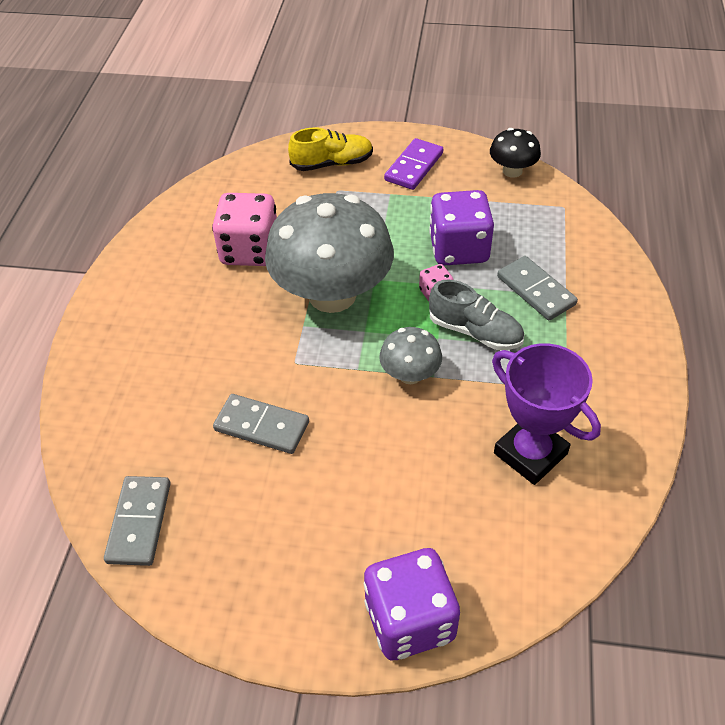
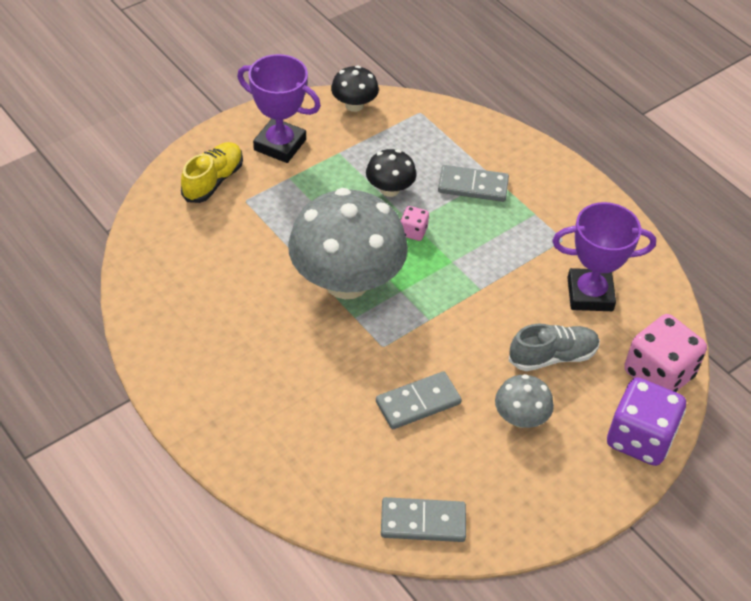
camera: 50 degrees left, 0 degrees up
grey domino [104,476,171,566] -> grey domino turned 45 degrees counterclockwise [381,497,466,542]
pink dice [212,193,277,266] -> pink dice moved to [624,314,707,392]
grey mushroom [379,327,442,384] -> grey mushroom moved to [495,374,554,428]
purple domino [384,138,443,190] -> purple trophy [237,54,321,163]
purple dice [429,190,494,266] -> black mushroom [366,149,416,197]
grey shoe [429,280,524,350] -> grey shoe moved to [509,324,600,371]

